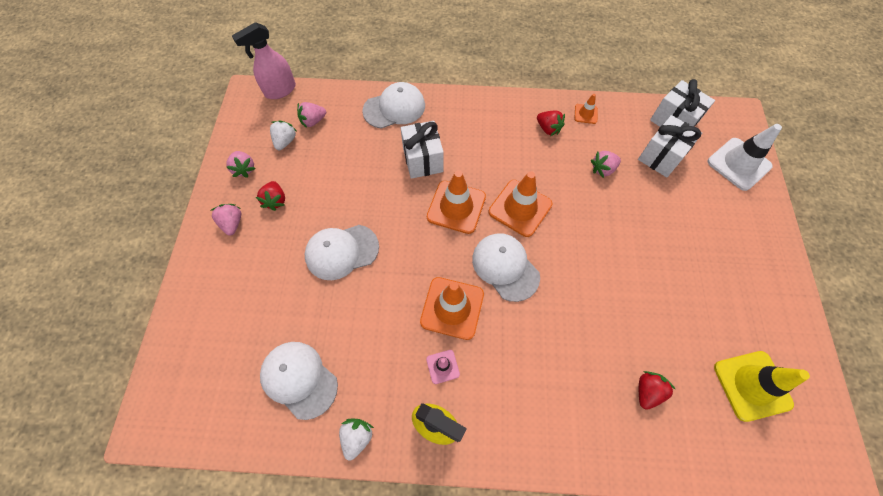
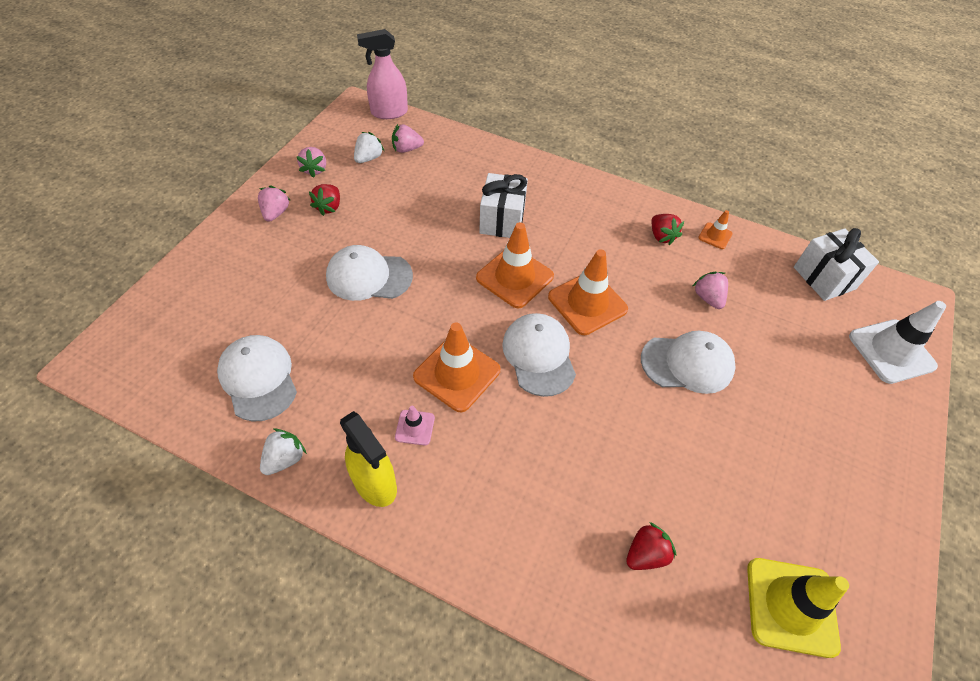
camera: 20 degrees right, 10 degrees down
white cap [362,82,425,129] -> white cap moved to [641,331,736,394]
pink strawberry [591,151,621,178] -> pink strawberry turned 75 degrees clockwise [693,272,728,309]
white gift [638,115,702,177] -> none

